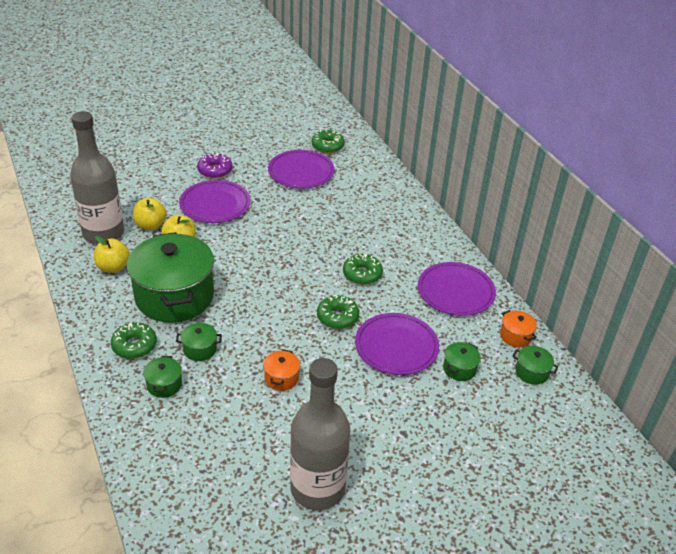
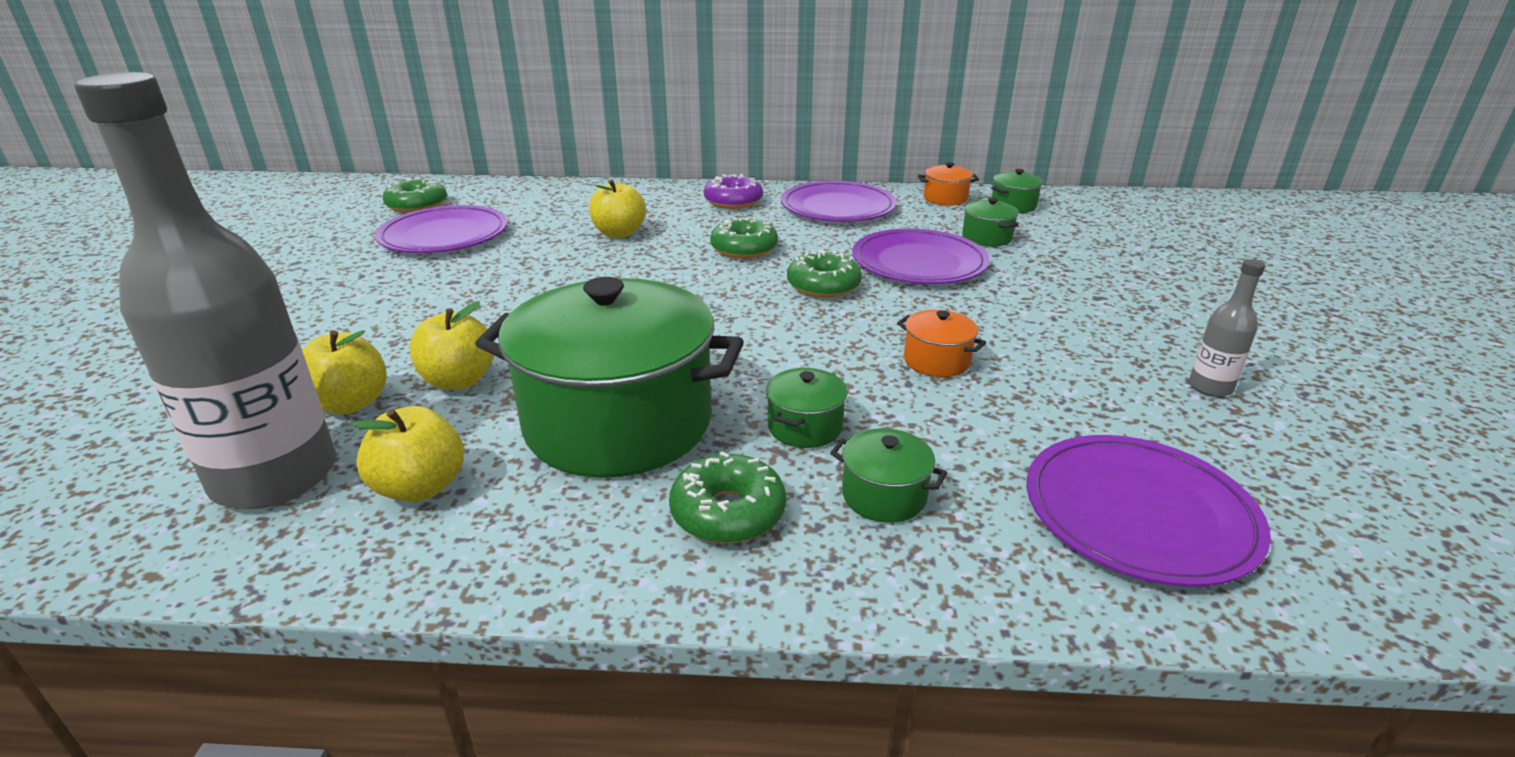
camera: 60 degrees left, 10 degrees down
purple plate [179,180,250,223] -> purple plate moved to [1027,435,1271,587]
purple donut [197,153,233,178] -> purple donut moved to [704,174,763,209]
grey bottle [290,358,350,510] -> grey bottle [1189,259,1266,397], size x0.42
none -> yellow apple [589,180,646,238]

